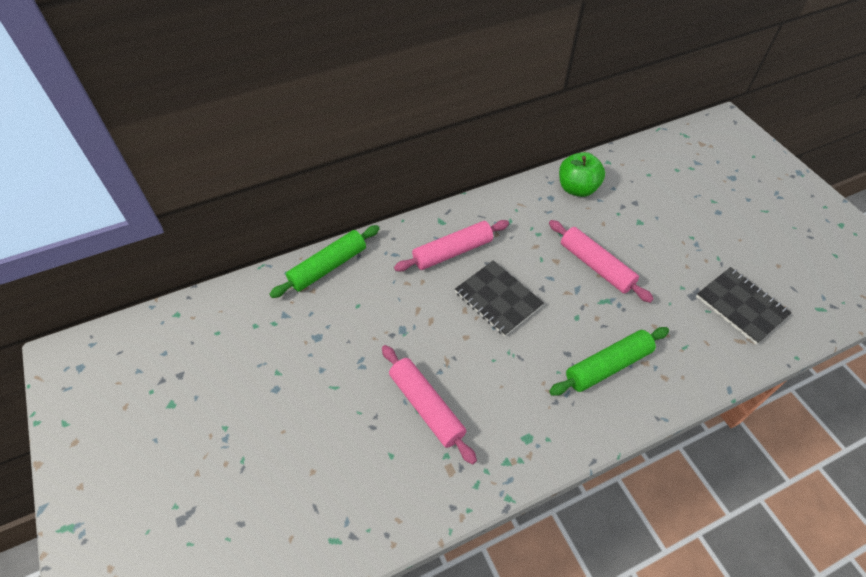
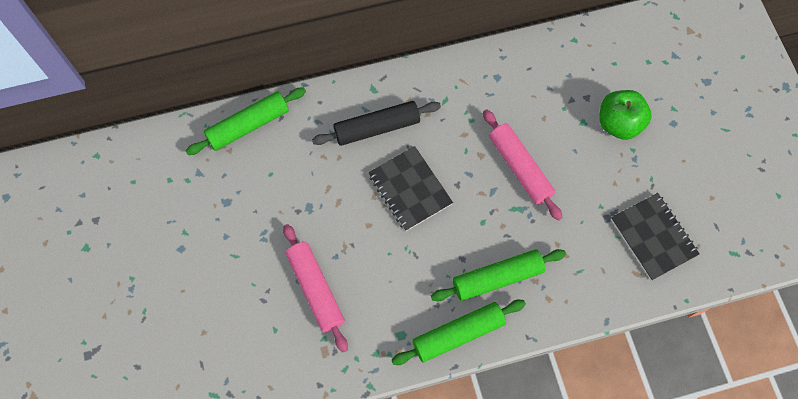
camera: 10 degrees right, 15 degrees up
pink rolling pin [394,220,509,272] -> black rolling pin [312,101,441,146]
green apple [559,152,605,197] -> green apple moved to [599,90,652,140]
none -> green rolling pin [392,300,526,365]

